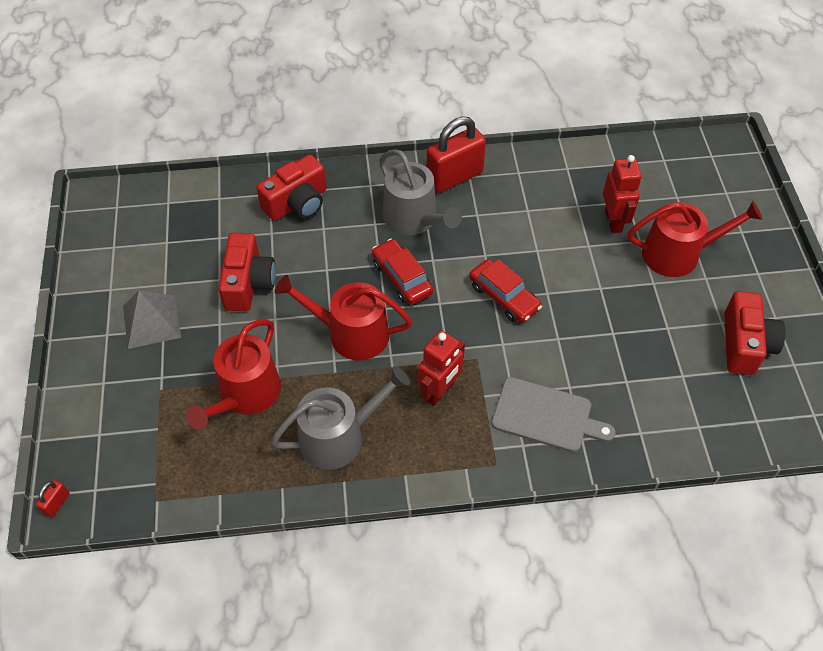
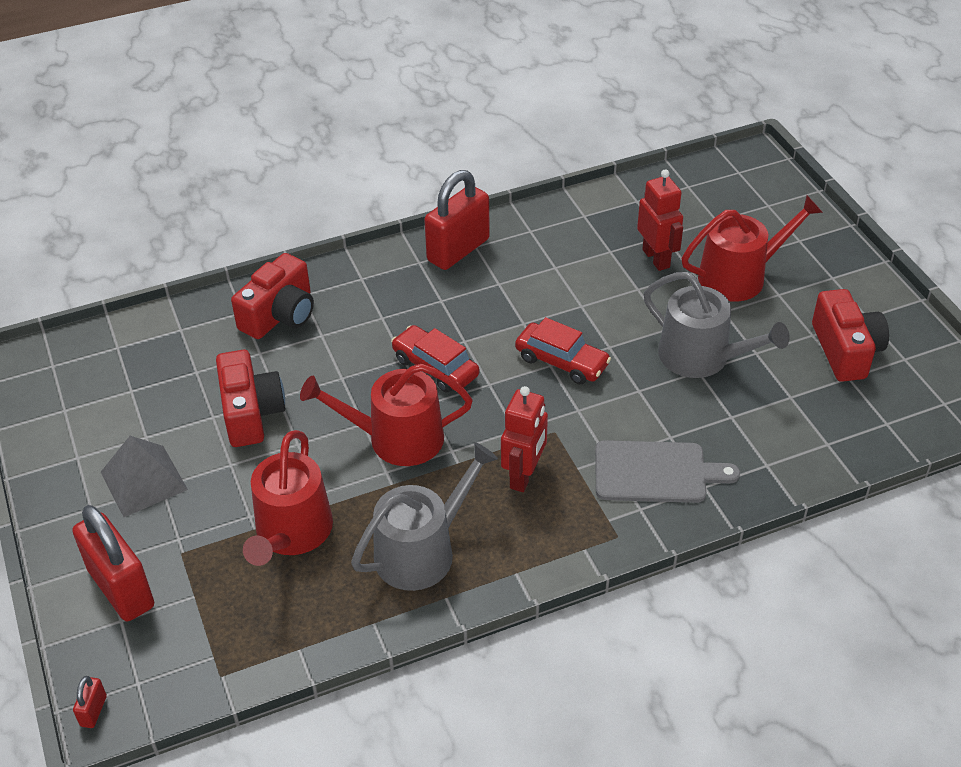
camera: 15 degrees left, 10 degrees down
grey watering can [379,149,462,235] -> grey watering can moved to [644,272,790,378]
none -> red padlock [73,505,154,621]

